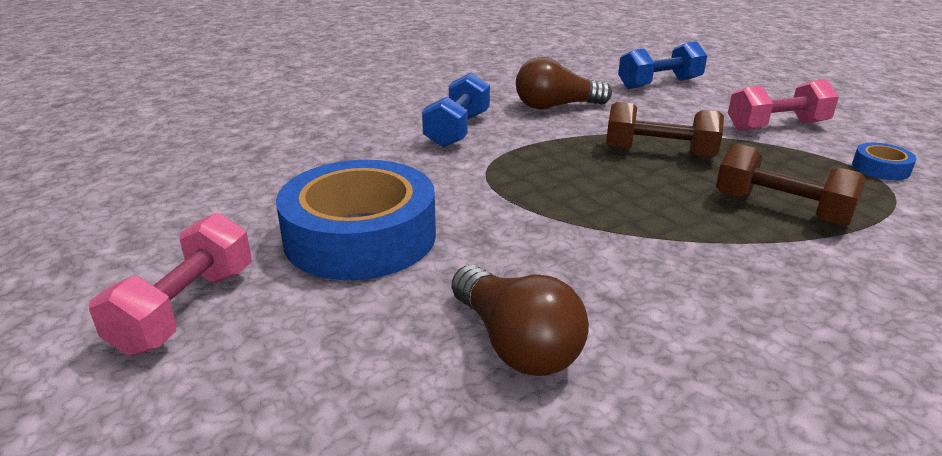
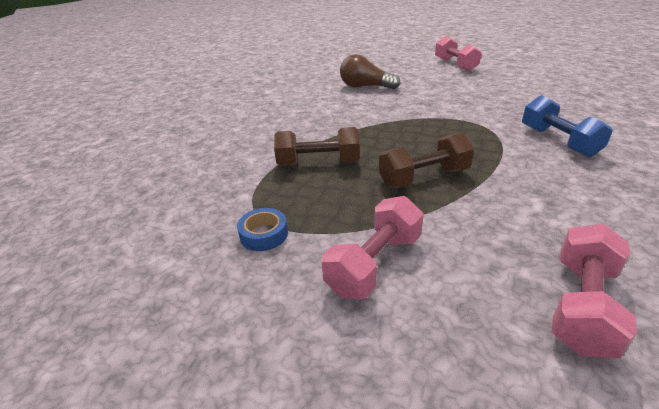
camera: 145 degrees right, 5 degrees up
blue tape [276,160,436,280] -> none
brown light bulb [516,57,612,109] -> none
blue dumbbell [618,41,707,89] -> pink dumbbell [551,224,637,358]

